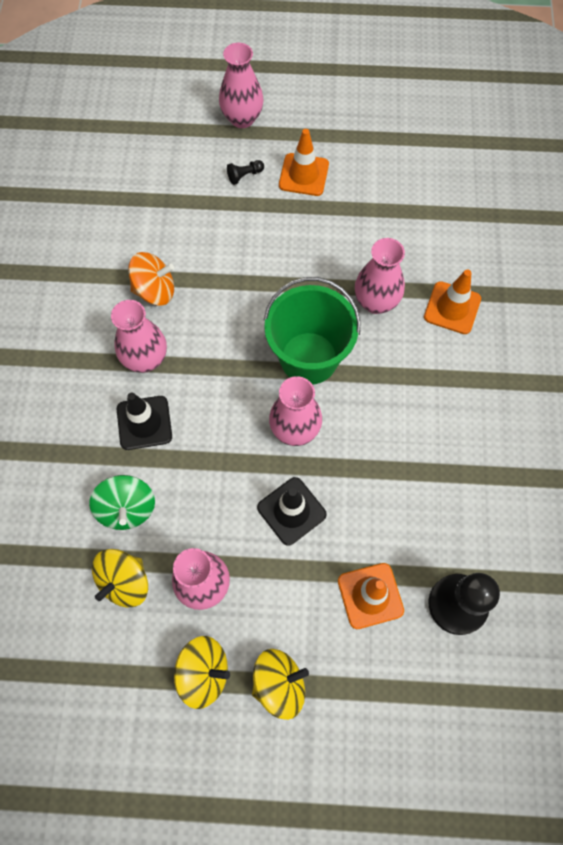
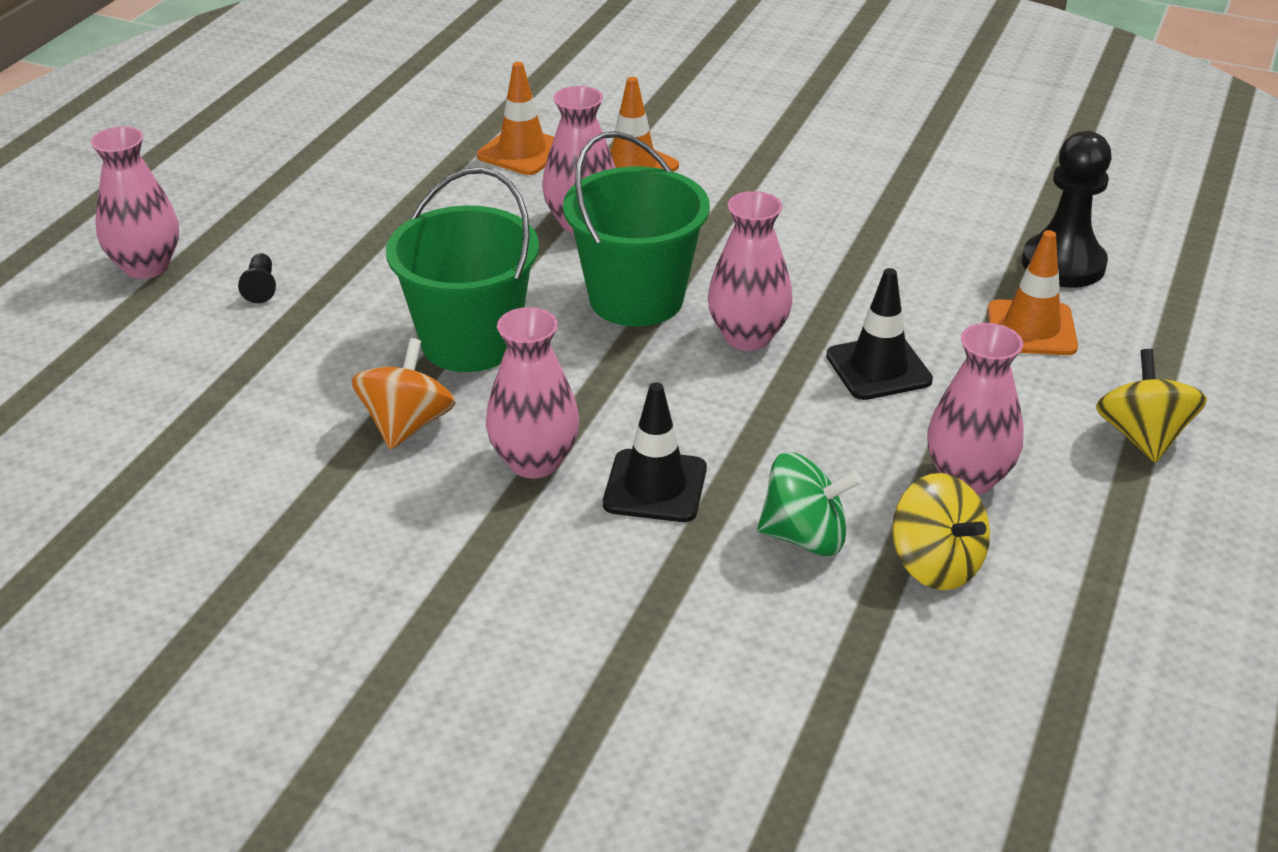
camera: 70 degrees left, 30 degrees down
yellow spinning top [174,636,230,709] -> none
orange traffic cone [279,129,329,196] -> orange traffic cone moved to [477,62,554,175]
none -> green bucket [386,167,539,372]

